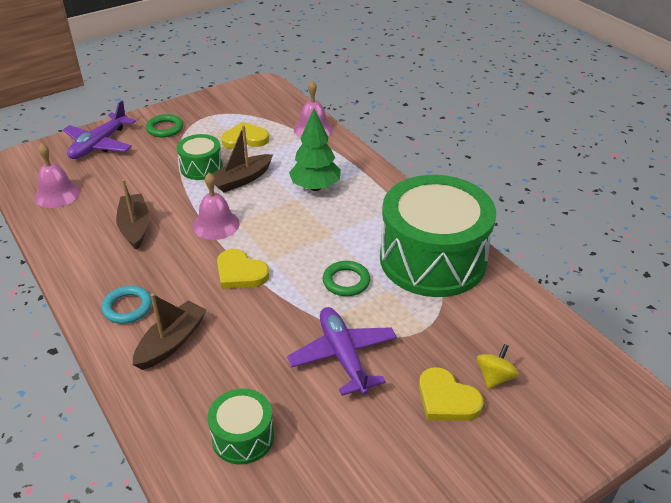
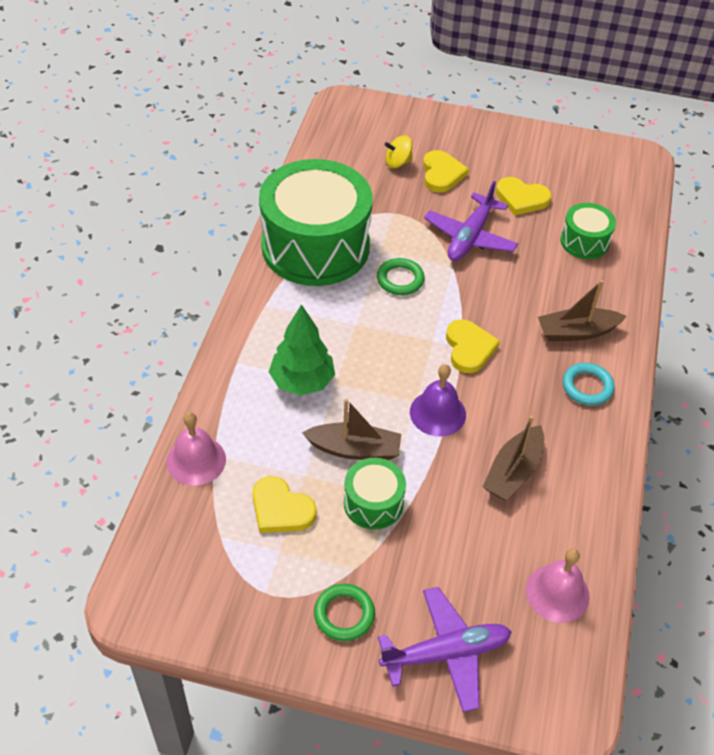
camera: 135 degrees left, 10 degrees up
pink bell [193,173,240,240] -> purple bell [410,364,466,437]
none -> yellow heart [496,177,551,215]

